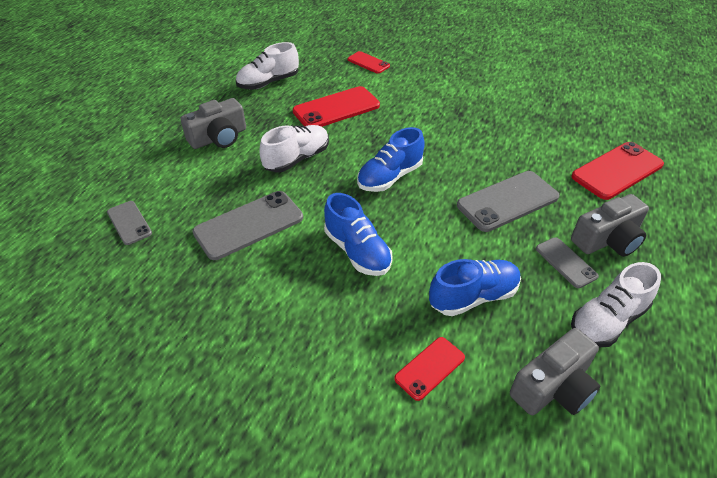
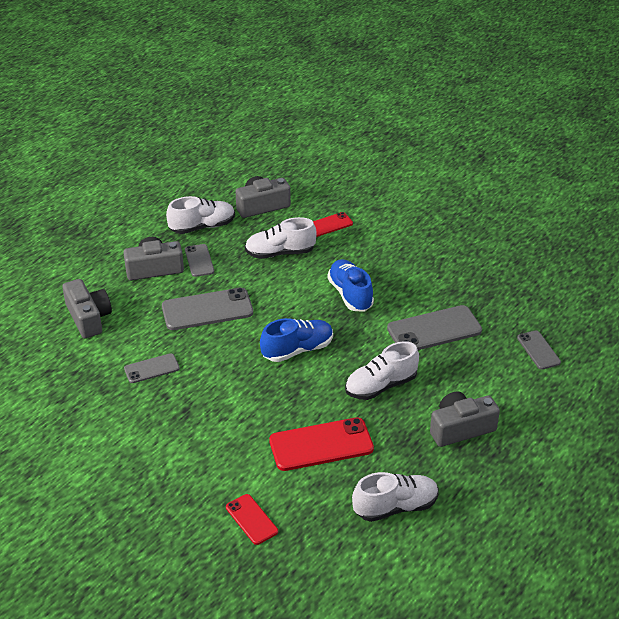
camera: 165 degrees left, 5 degrees down
blue shoe [429,259,521,316] -> white shoe [245,217,317,259]
red phone [571,142,664,200] -> grey camera [62,279,112,338]
none -> grey phone [124,353,180,383]

